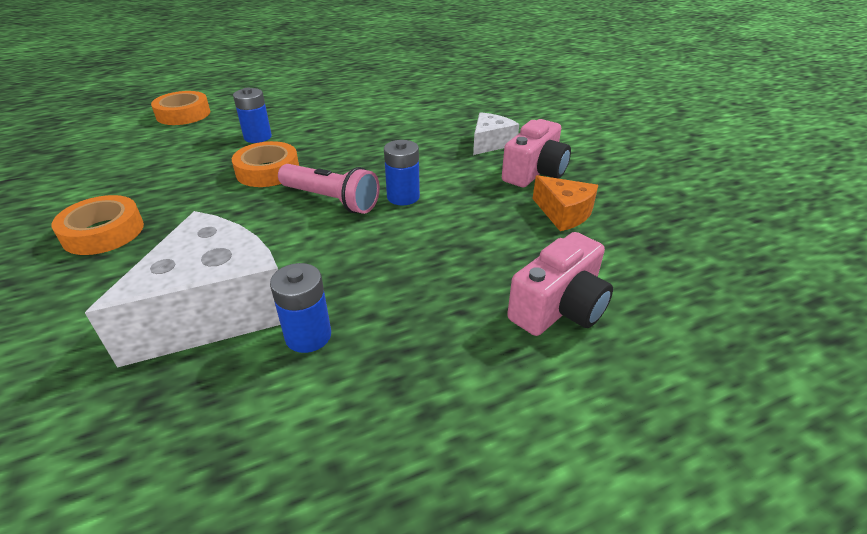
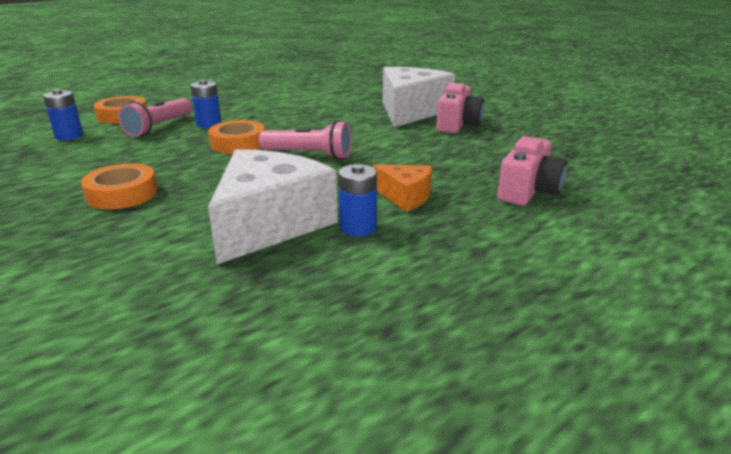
camera: 15 degrees left, 10 degrees down
blue battery [384,140,420,205] -> blue battery moved to [43,89,83,140]
white cheese [473,112,519,155] -> white cheese [383,67,455,127], size x1.97
orange cheese [532,175,598,231] -> orange cheese moved to [373,164,432,211]
none -> pink flashlight [118,98,192,137]

